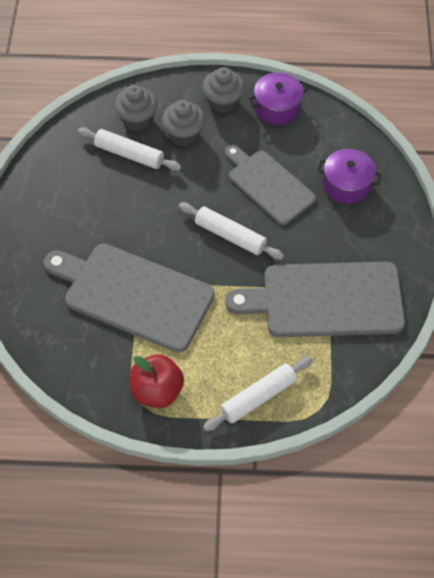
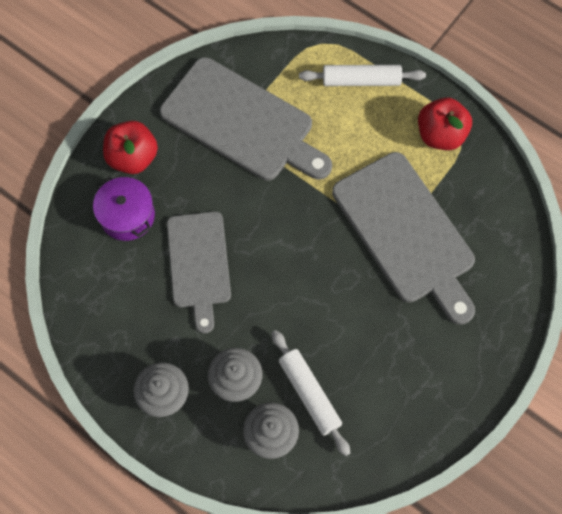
camera: 145 degrees left, 10 degrees up
white rolling pin [179,202,284,260] -> none
purple pot [249,73,308,125] -> none
none -> red apple [103,121,158,174]

